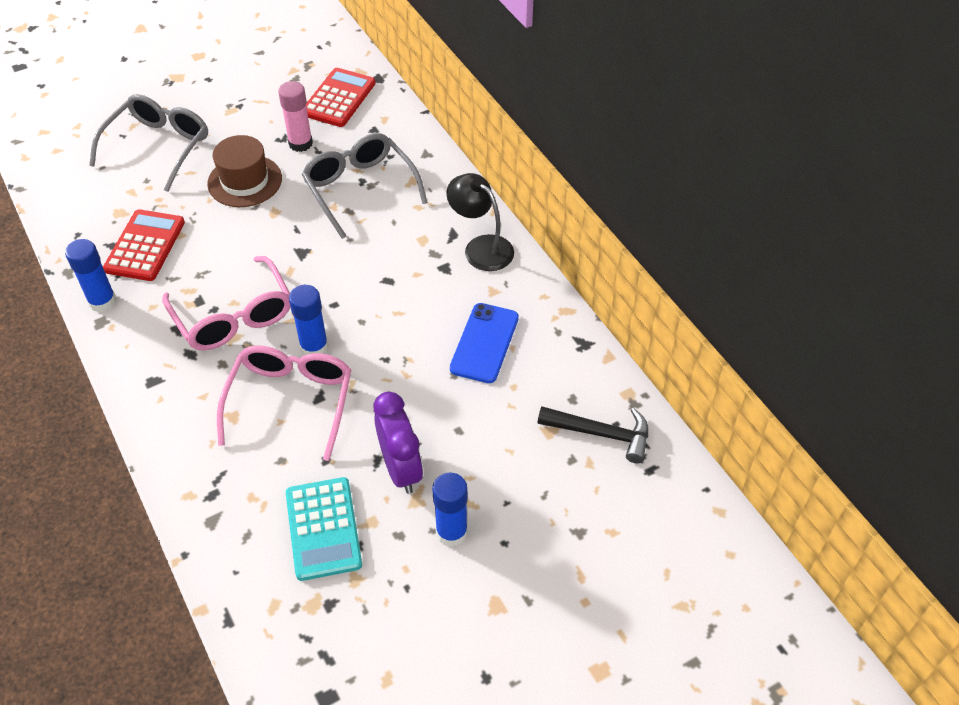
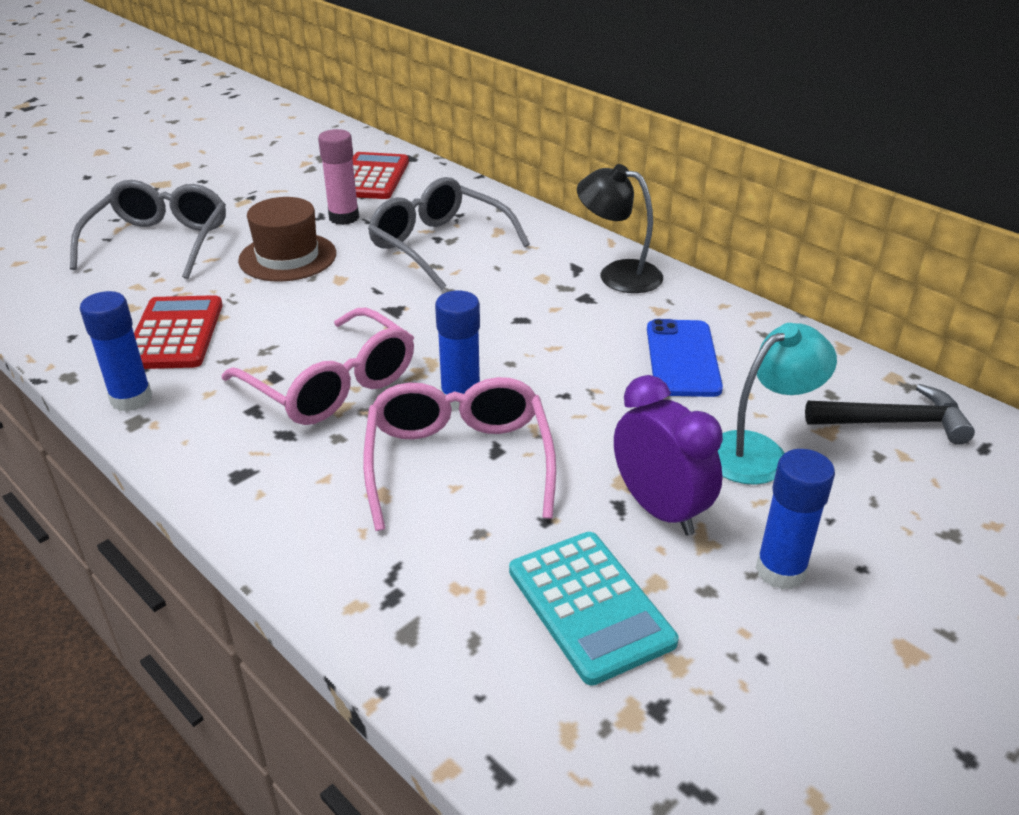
camera: 15 degrees left, 15 degrees down
none -> turquoise lamp [718,323,837,485]

